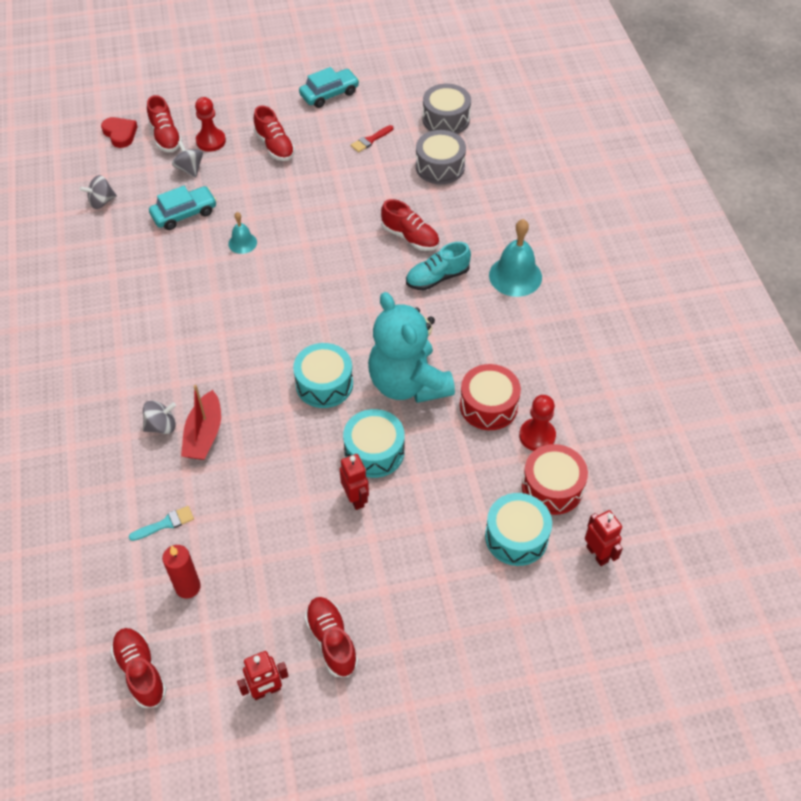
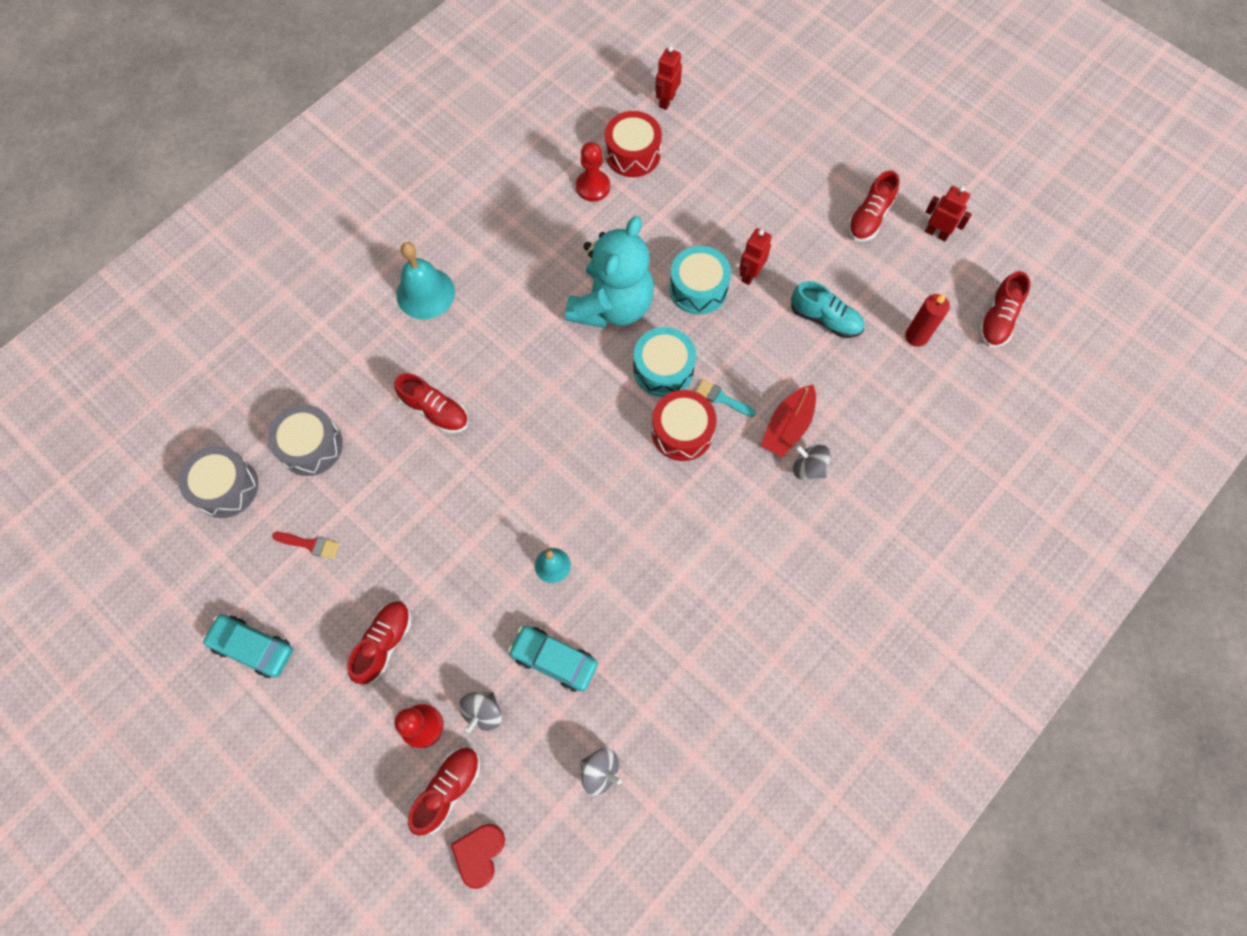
camera: 125 degrees left, 15 degrees up
turquoise brush [129,506,194,541] -> turquoise brush moved to [695,379,756,417]
red boat [181,385,221,460] -> red boat turned 150 degrees clockwise [761,385,816,458]
red shoe [381,199,439,251] -> red shoe turned 120 degrees clockwise [394,373,468,433]
turquoise shoe [406,242,471,290] -> turquoise shoe moved to [791,281,864,338]
red drum [460,364,521,430] -> red drum moved to [651,390,717,461]
turquoise drum [485,493,552,566] -> none

